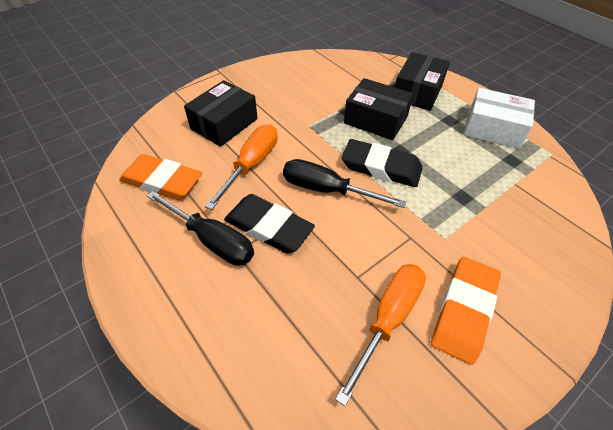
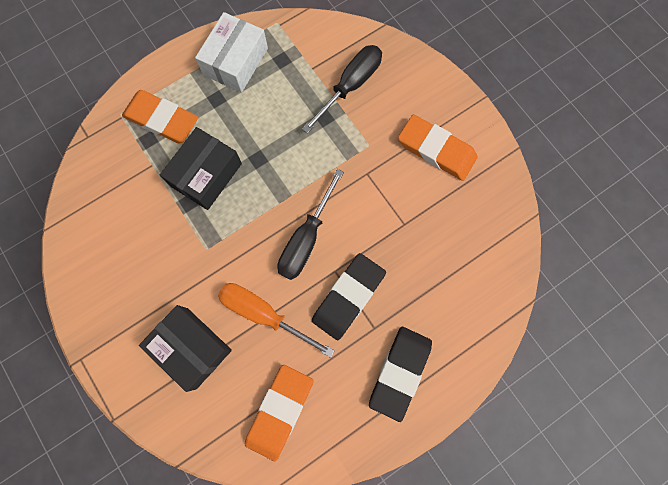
camera: 85 degrees left, 25 degrees up
black screwdriver [147,191,254,266] -> black screwdriver moved to [302,45,382,134]
orange screwdriver [335,264,426,406] -> none
black eraser [342,139,423,187] -> black eraser moved to [369,327,432,422]
black box [395,52,450,111] -> orange eraser [122,90,198,143]

